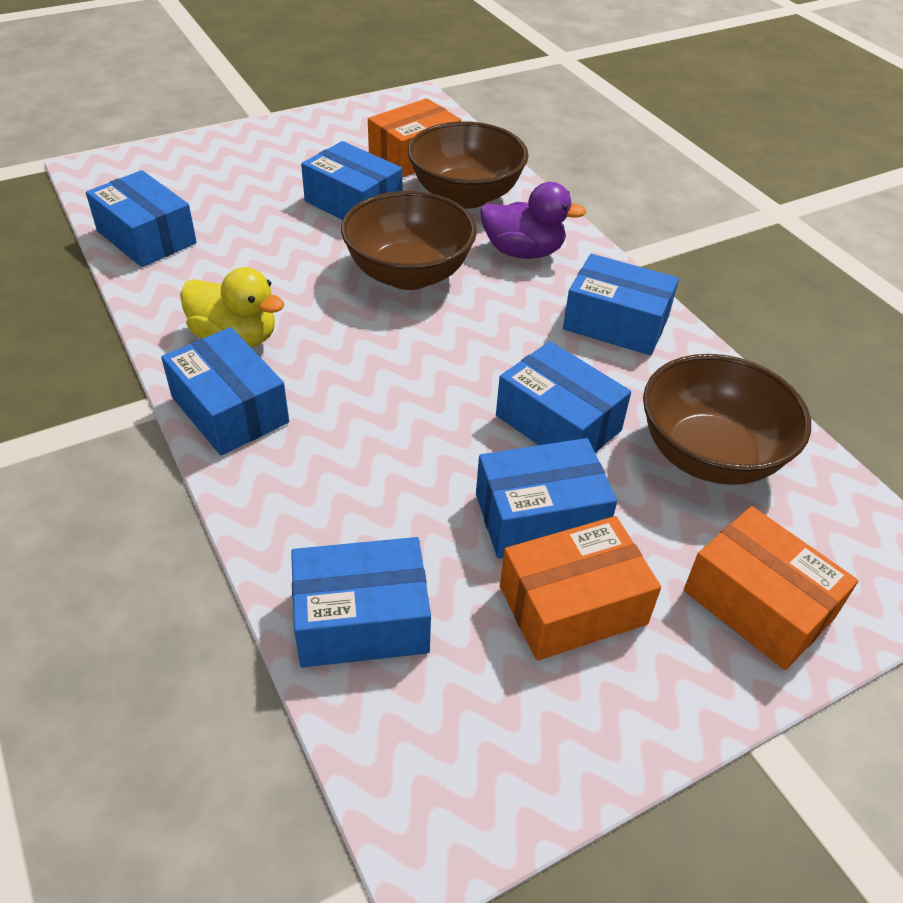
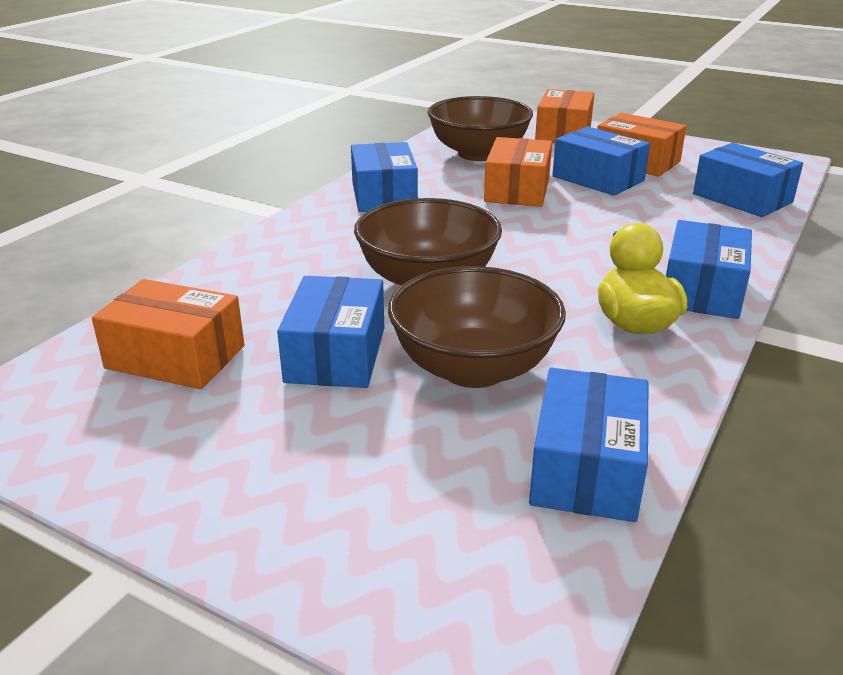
camera: 120 degrees left, 15 degrees down
brown bowl [408,121,529,209] -> brown bowl moved to [388,266,566,388]
purple duck [480,182,586,259] -> none
blue box [496,341,631,453] -> orange box [484,137,552,207]

